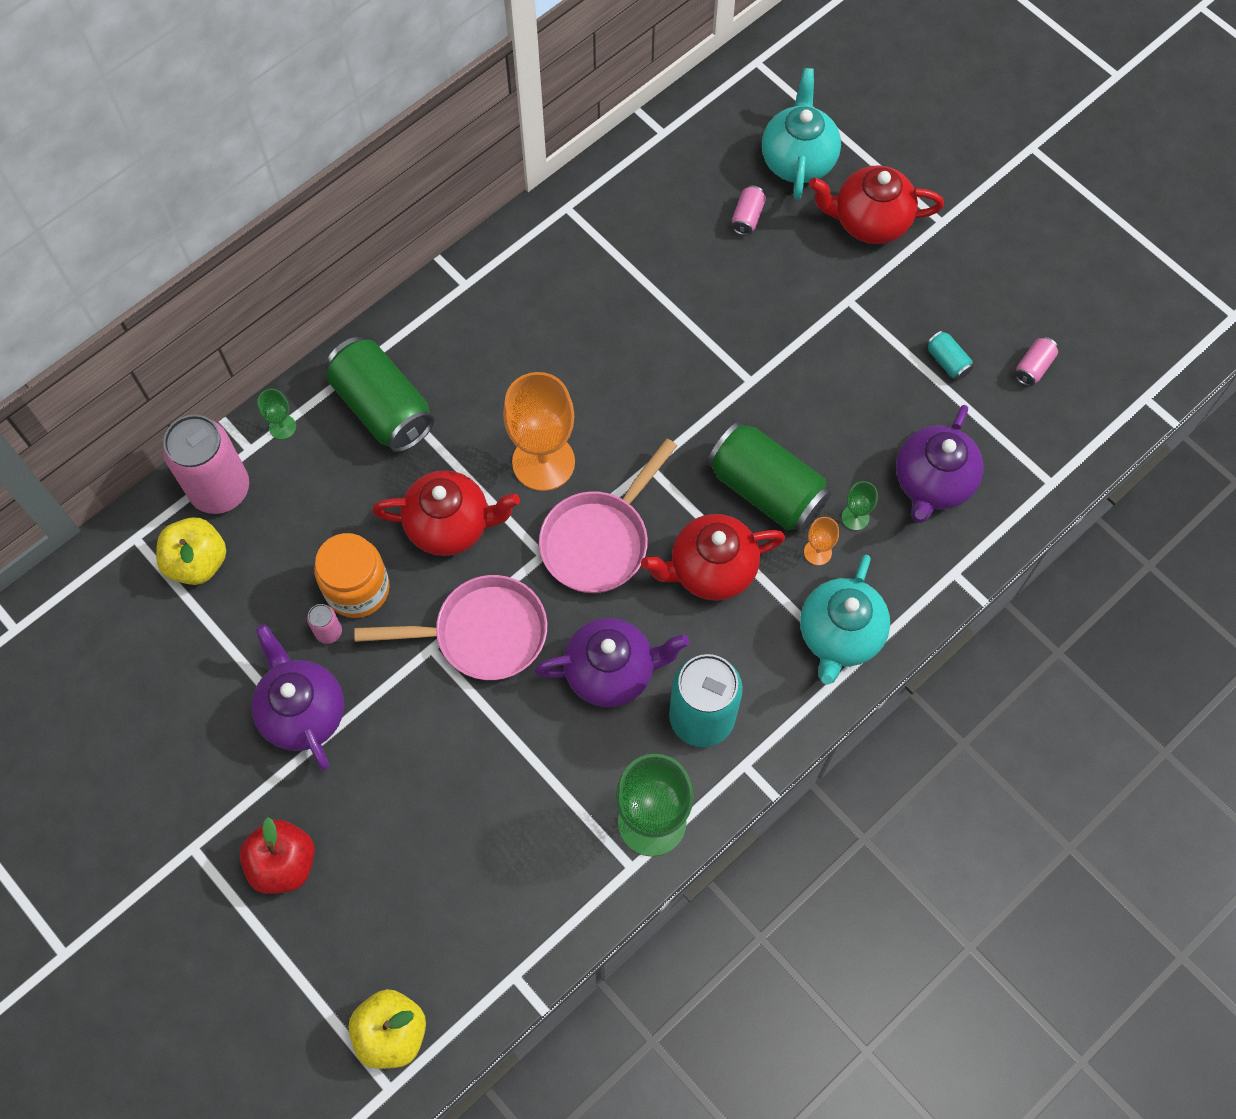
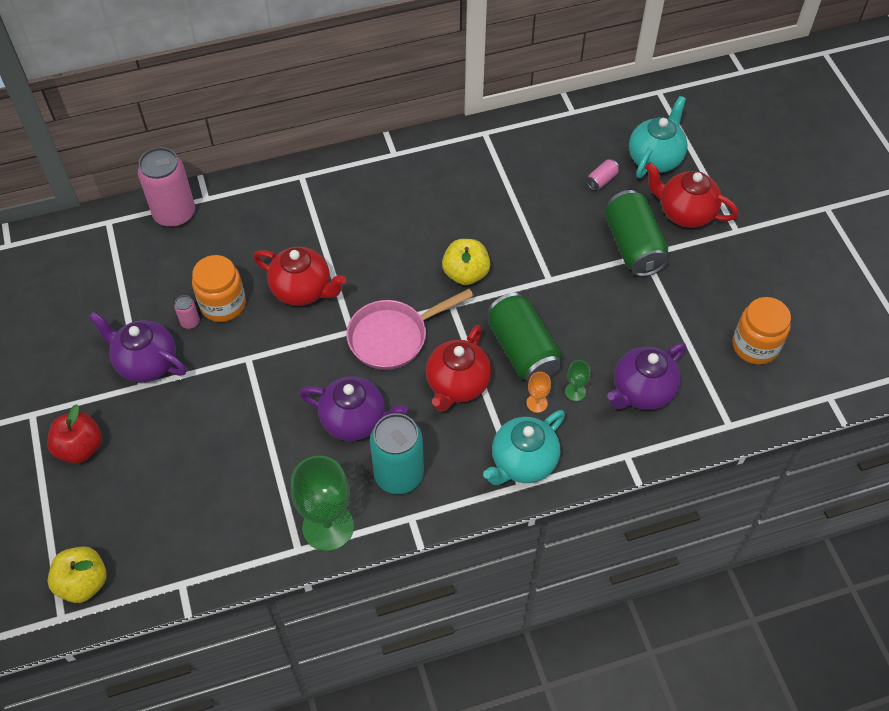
camera: 25 degrees right, 10 degrees down
yellow apple [156,517,226,585] -> yellow apple moved to [442,239,490,285]
purple teapot [251,624,344,770] -> purple teapot turned 60 degrees counterclockwise [89,312,186,382]
green goblet [257,389,296,440] -> none
green can [326,337,434,452] -> green can moved to [605,190,669,277]
pink pan [354,575,547,680] -> none
orange goblet [503,372,575,491] -> none
red teapot [641,514,785,601] -> red teapot turned 75 degrees counterclockwise [426,325,491,412]
turquoise can [926,331,974,380] -> none
pink can [1015,337,1058,386] -> orange jar [733,297,791,365]

